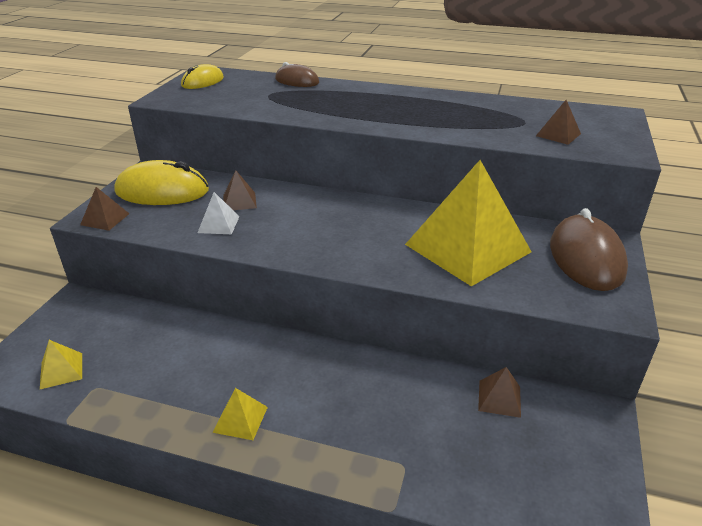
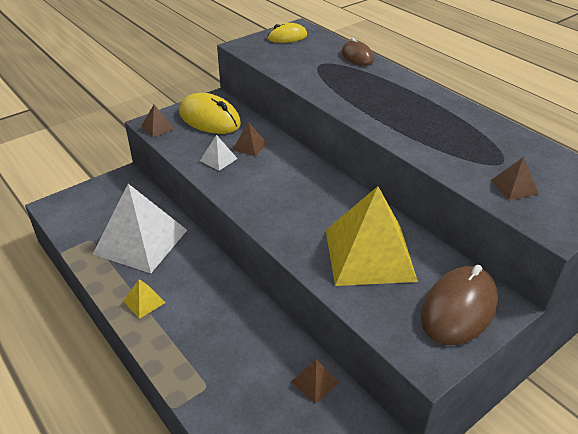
camera: 35 degrees right, 5 degrees up
yellow pyramid [40,340,82,389] -> none
none -> white pyramid [93,184,187,273]

